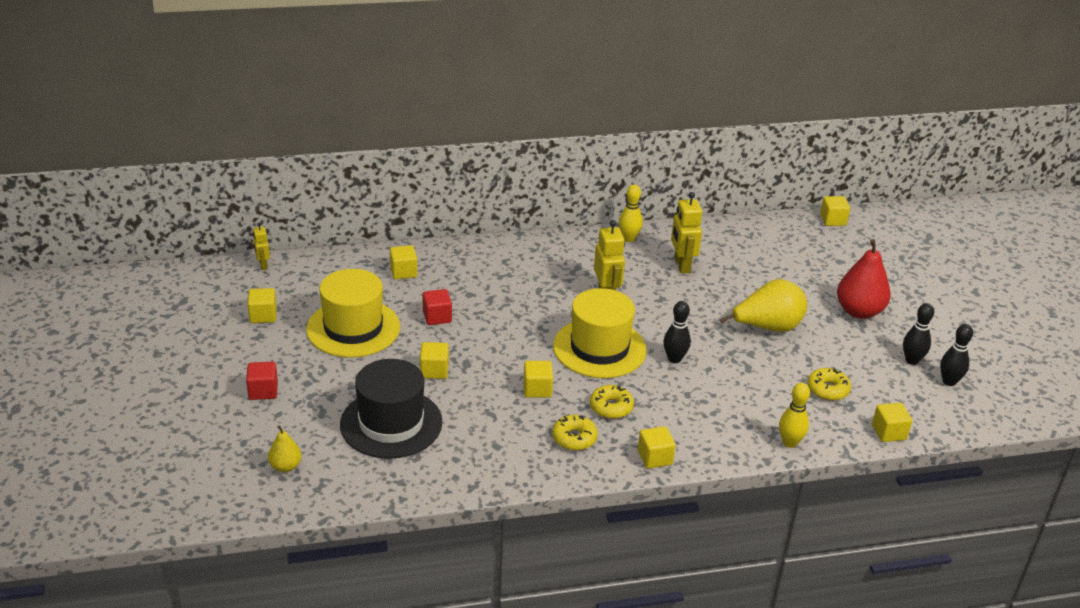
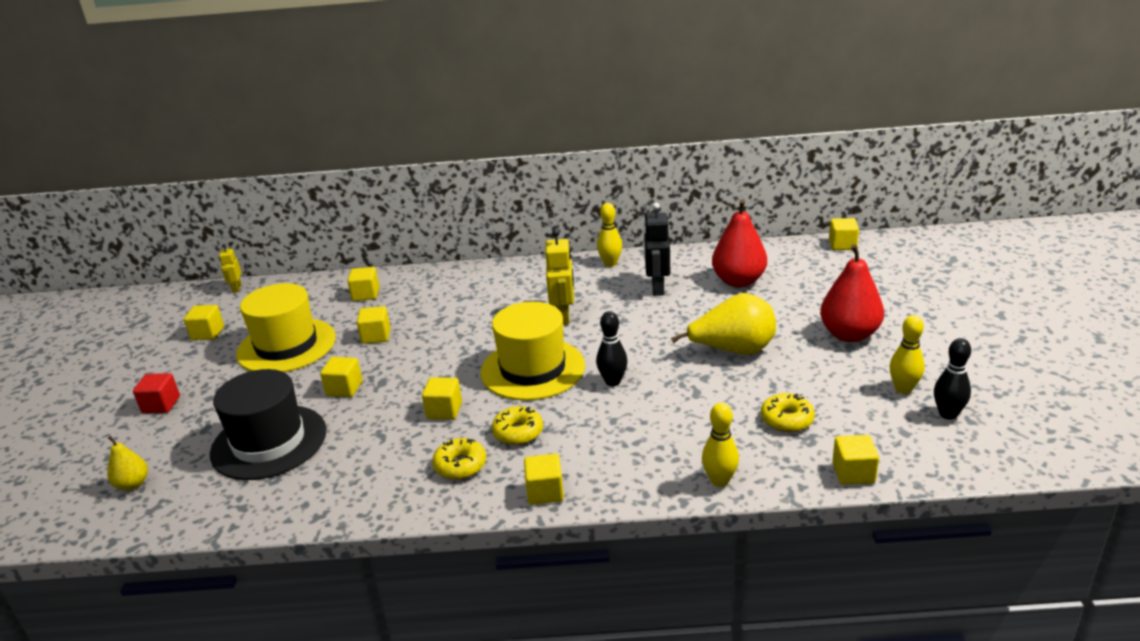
camera: 15 degrees right, 5 degrees down
red cube [422,289,452,325] -> yellow cube [357,306,390,344]
yellow robot [671,192,702,274] -> black robot [643,203,670,296]
black bowling pin [903,303,934,365] -> yellow bowling pin [889,315,925,394]
none -> red pear [712,199,767,287]

